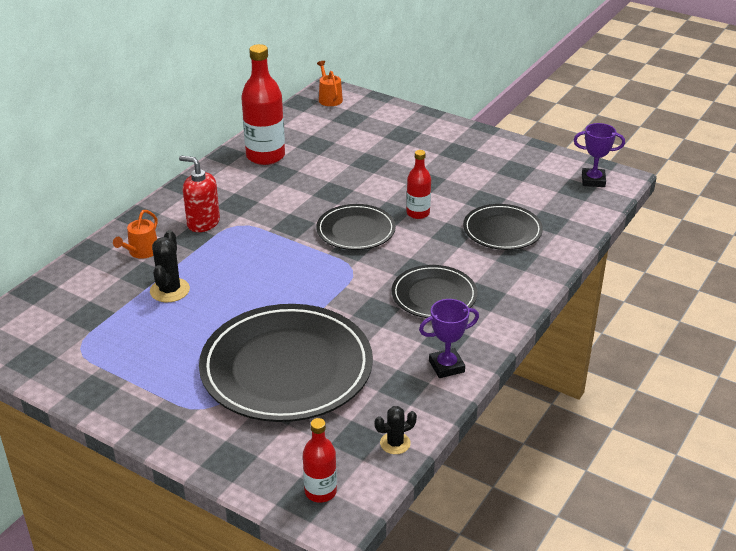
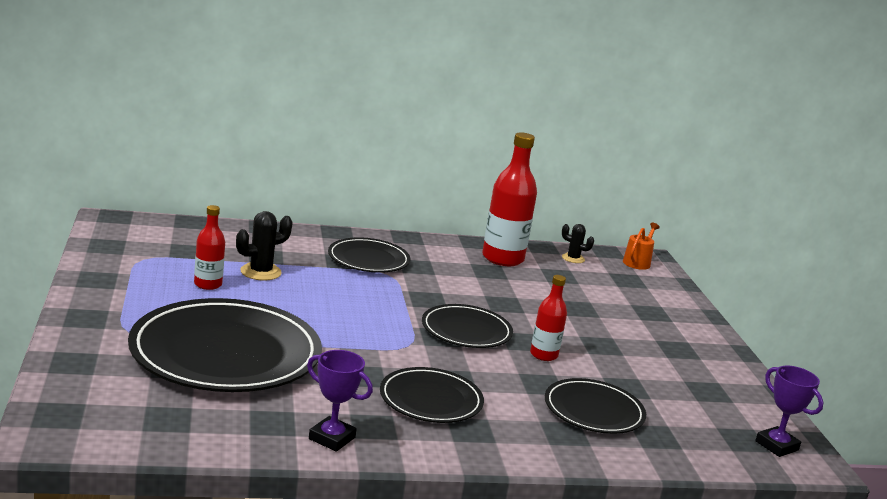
camera: 45 degrees right, 15 degrees down
orange watering can [113,210,158,259] -> none
red soap dispenser [179,156,220,232] -> black plate [328,237,410,273]
red bottle [303,418,337,503] -> red bottle moved to [194,205,225,290]
black cactus [375,406,417,454] -> black cactus moved to [562,224,594,263]

